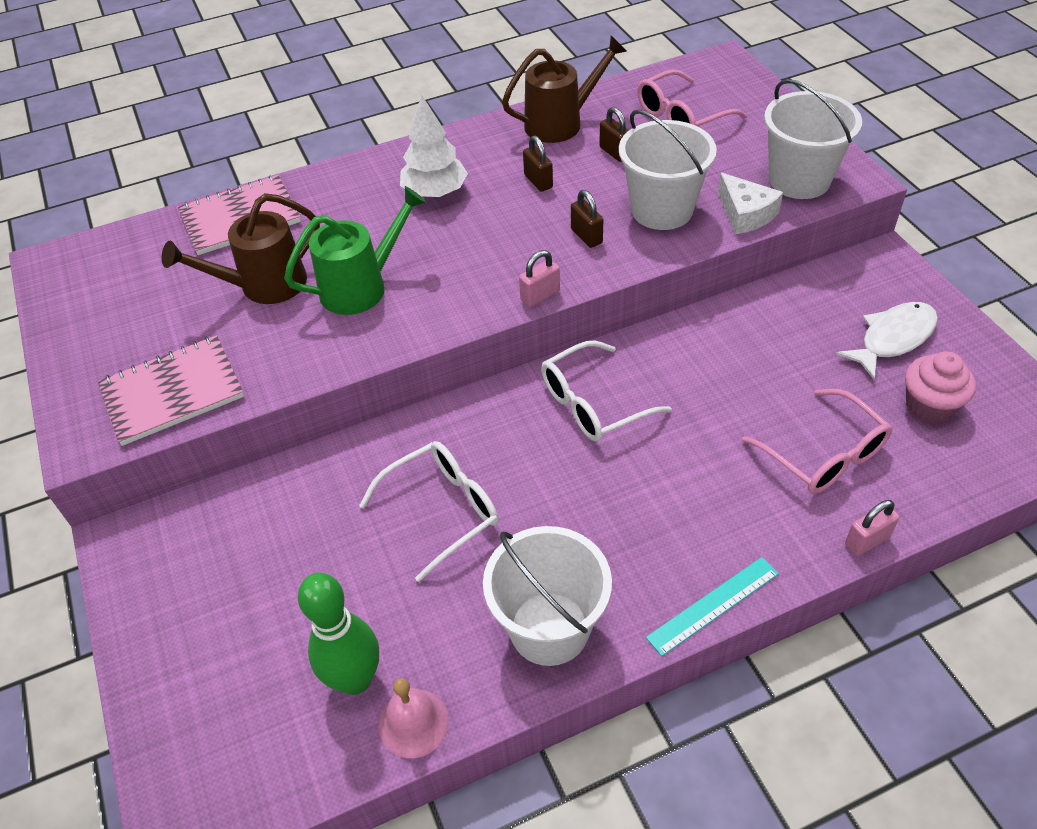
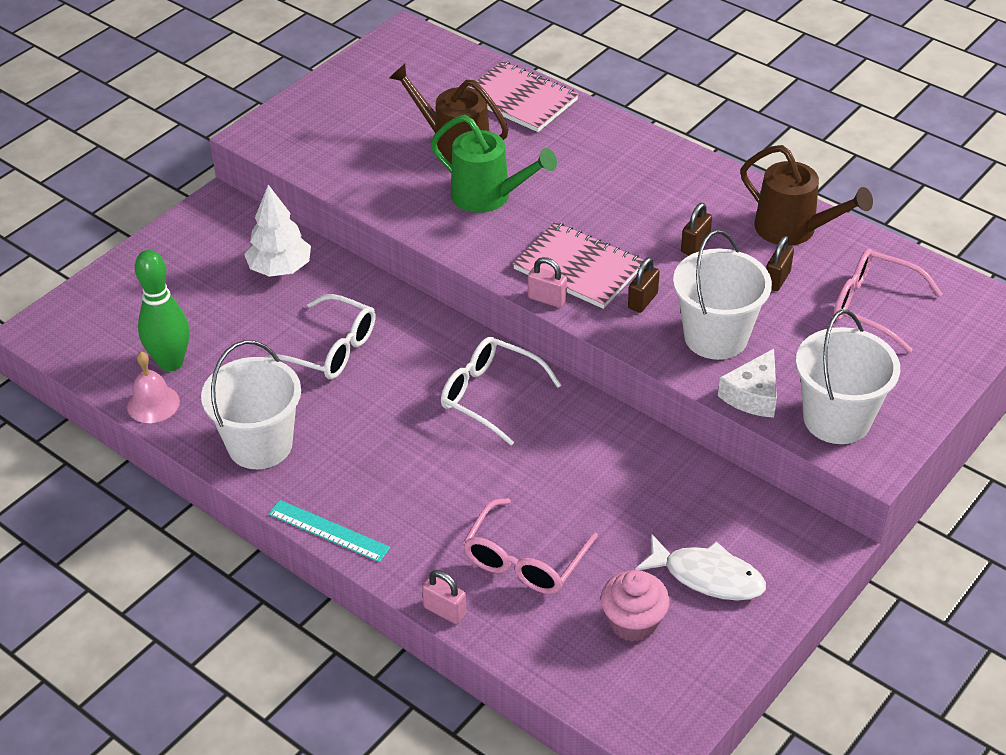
camera: 60 degrees right, 5 degrees down
pink notebook [98,335,244,446] -> pink notebook moved to [513,222,643,309]
white tree [400,95,468,197] -> white tree moved to [244,185,311,277]

